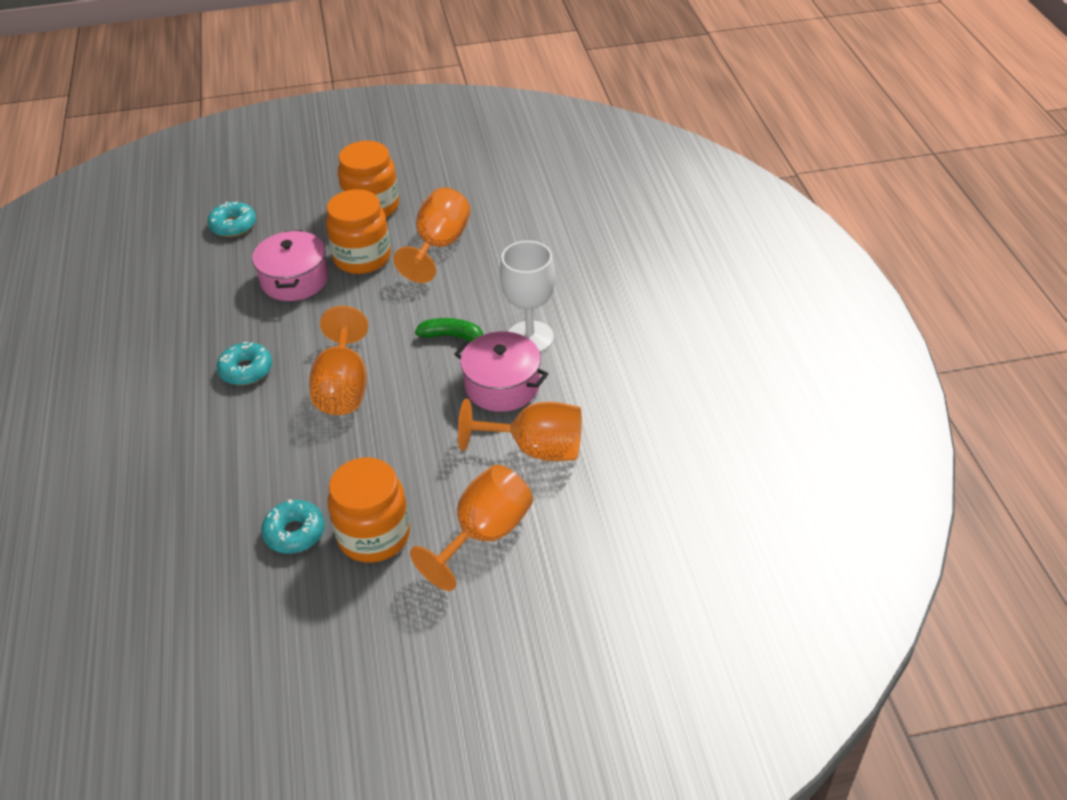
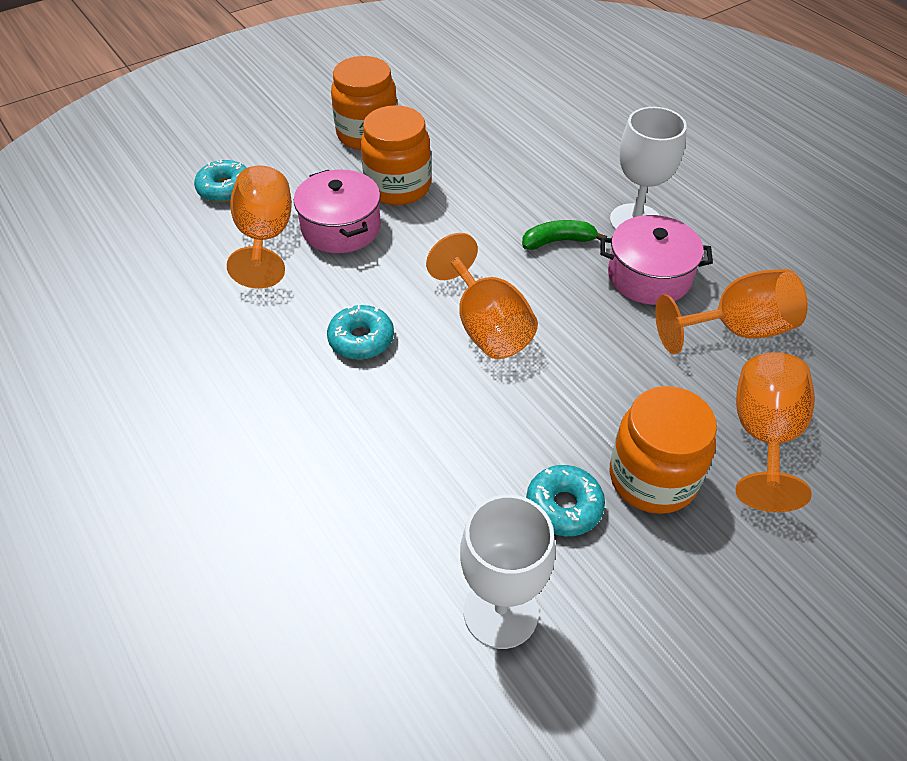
camera: 25 degrees left, 5 degrees up
orange goblet [393,187,471,283] -> orange goblet moved to [227,165,292,289]
none -> white goblet [460,494,556,649]

